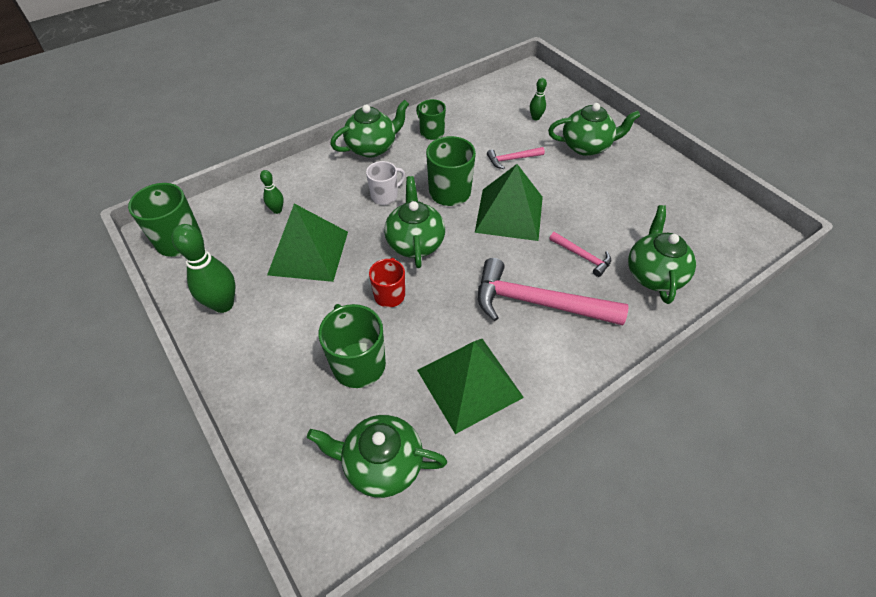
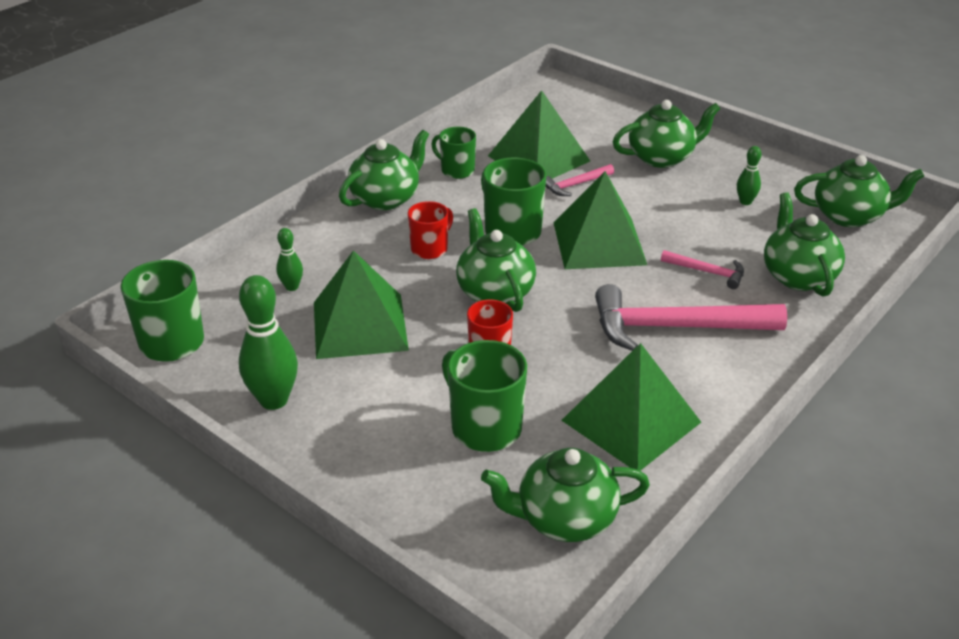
camera: 15 degrees left, 15 degrees down
white mug [366,161,406,205] -> red mug [408,201,453,259]
green bowling pin [530,78,547,120] -> green bowling pin moved to [737,146,762,205]
none -> green pyramid [488,90,590,179]
none -> green teapot [794,155,924,227]

